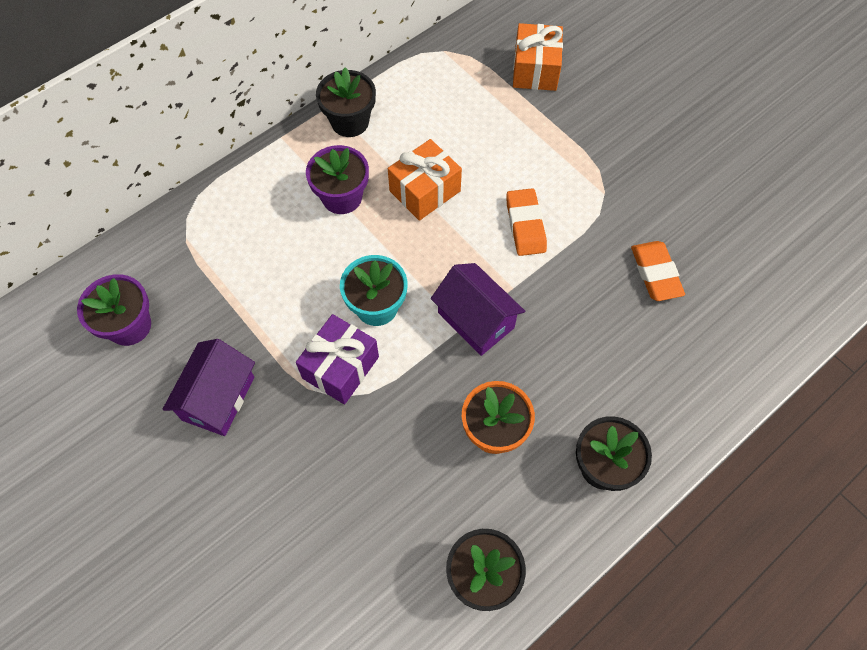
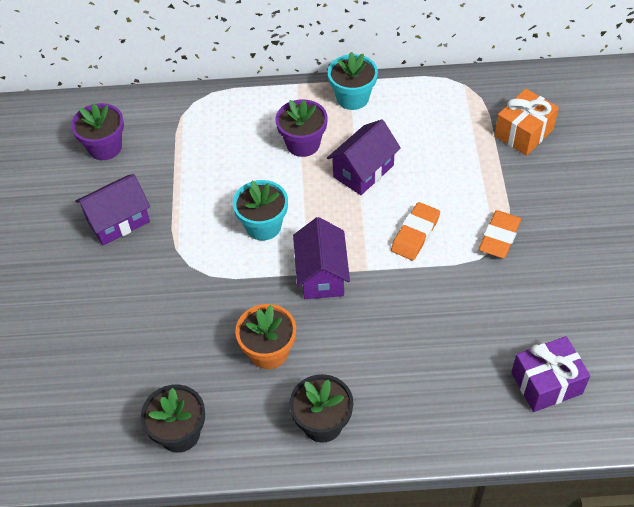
camera: 40 degrees right, 10 degrees down
purple gift [296,314,379,404] -> purple gift moved to [511,336,590,412]
black flower pot [316,67,376,137] -> turquoise flower pot [328,52,378,110]
orange gift [388,139,462,221] -> purple house [327,119,401,195]
orange eraser [631,241,685,301] -> orange eraser moved to [479,210,521,258]

